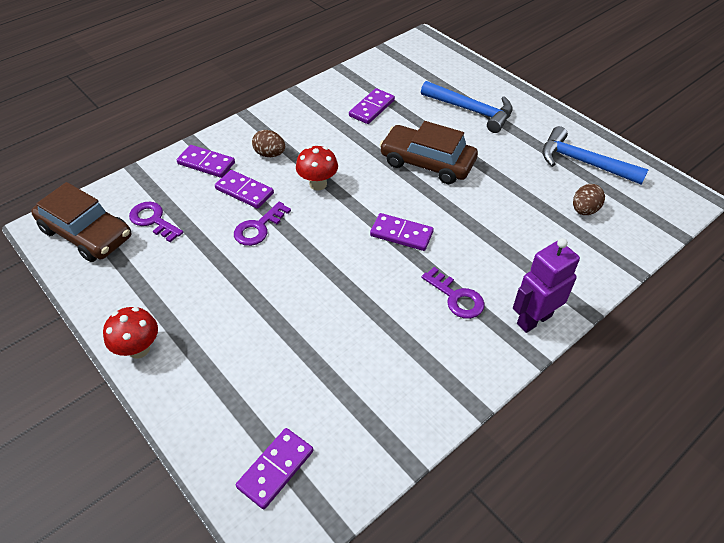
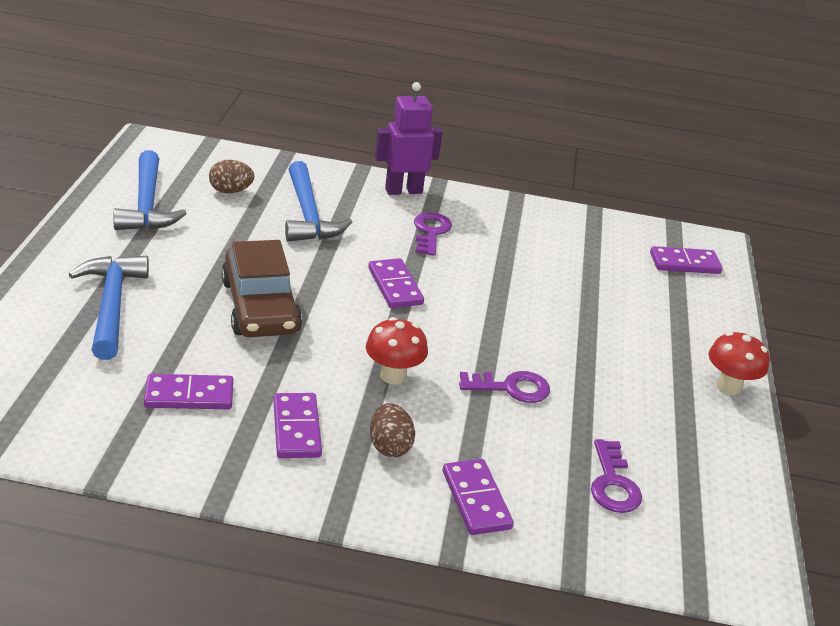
camera: 135 degrees left, 15 degrees down
brown car [31,182,131,262] -> none
purple domino [215,170,274,209] -> purple domino moved to [273,393,322,458]
purple robot [513,238,580,333] -> purple robot turned 150 degrees clockwise [375,82,442,195]
none -> blue hammer [285,161,352,242]

